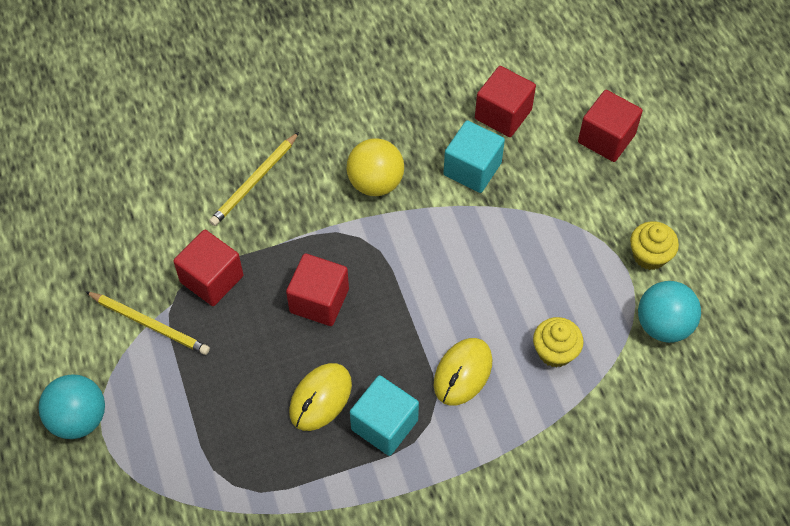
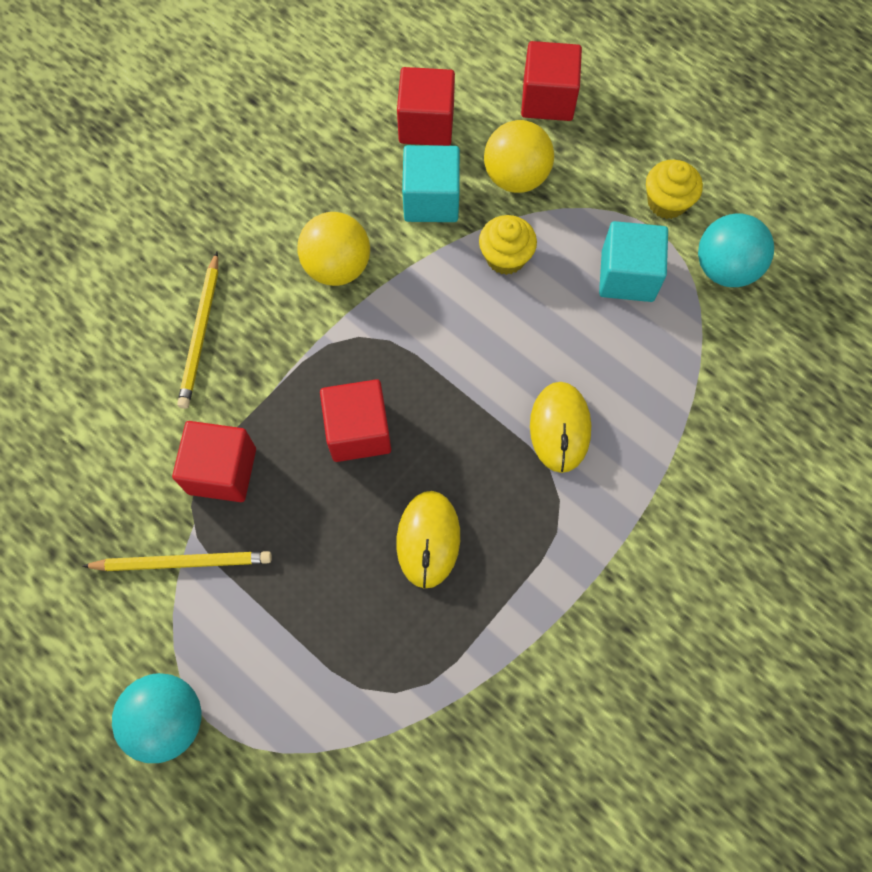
camera: 30 degrees left, 10 degrees up
turquoise cube [350,375,419,456] -> turquoise cube moved to [599,221,668,302]
yellow cupcake [533,317,584,368] -> yellow cupcake moved to [479,215,537,275]
none -> yellow ball [484,120,554,193]

